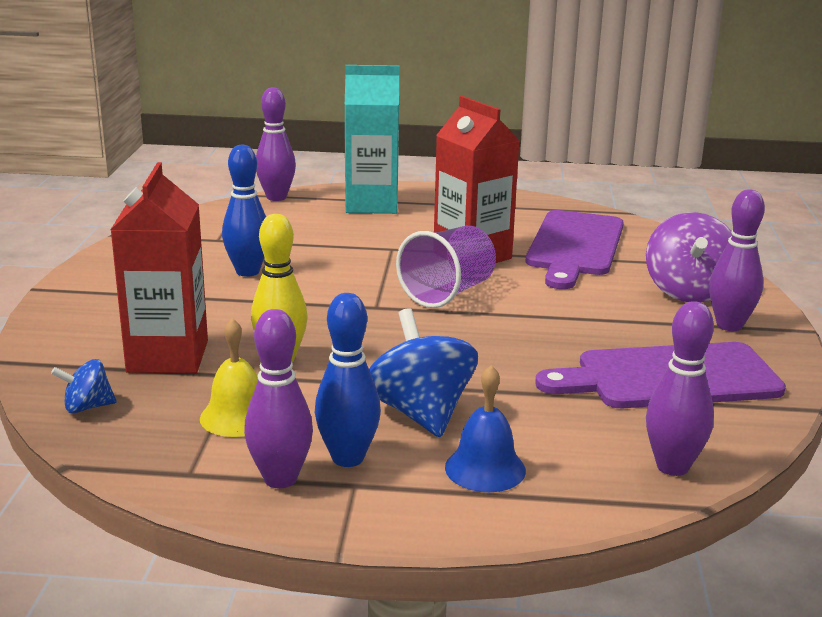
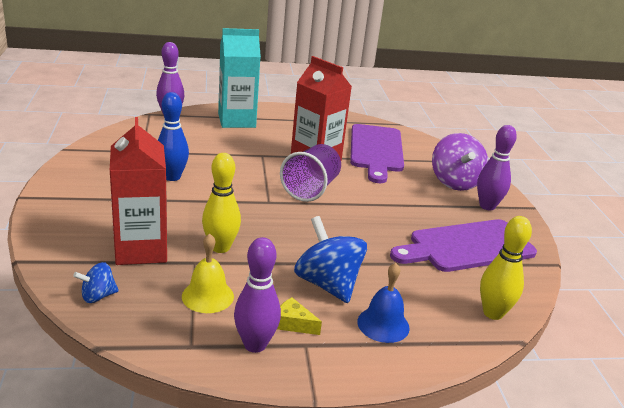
camera: 15 degrees left, 5 degrees up
blue bowling pin [315,293,381,467] -> yellow cheese [277,297,322,335]
purple bowling pin [646,301,714,476] -> yellow bowling pin [480,216,532,320]

